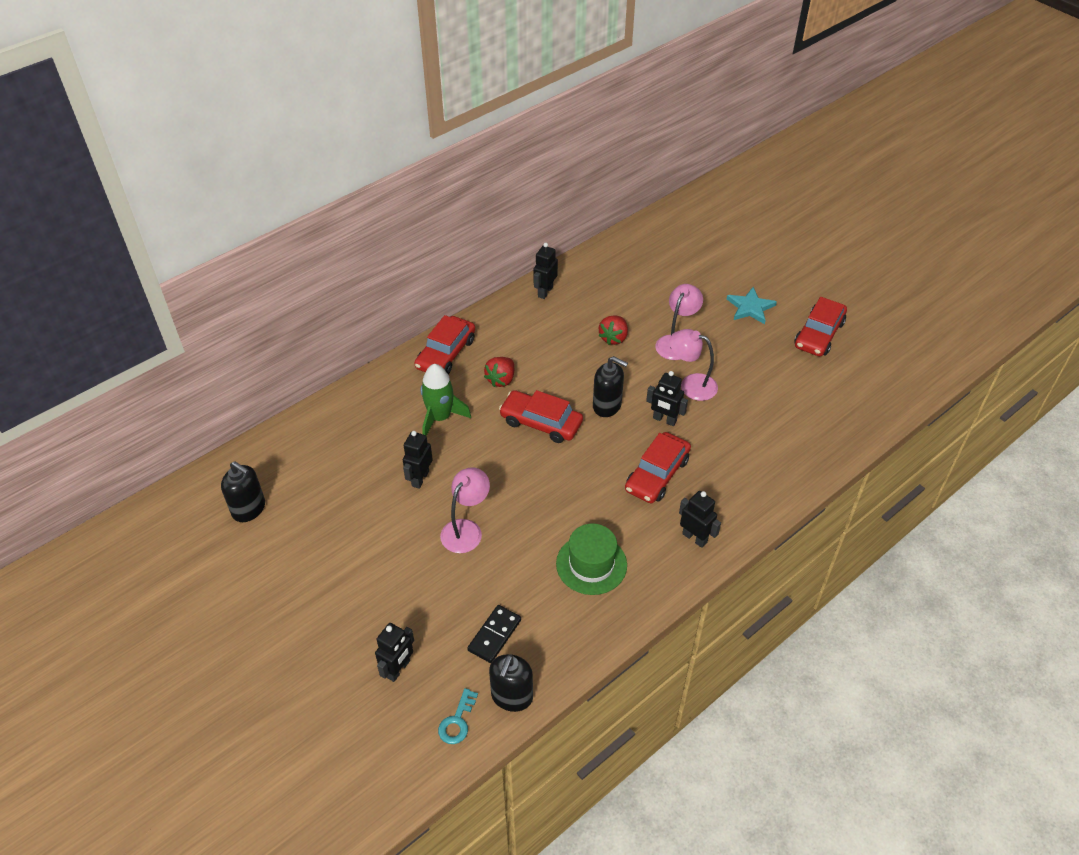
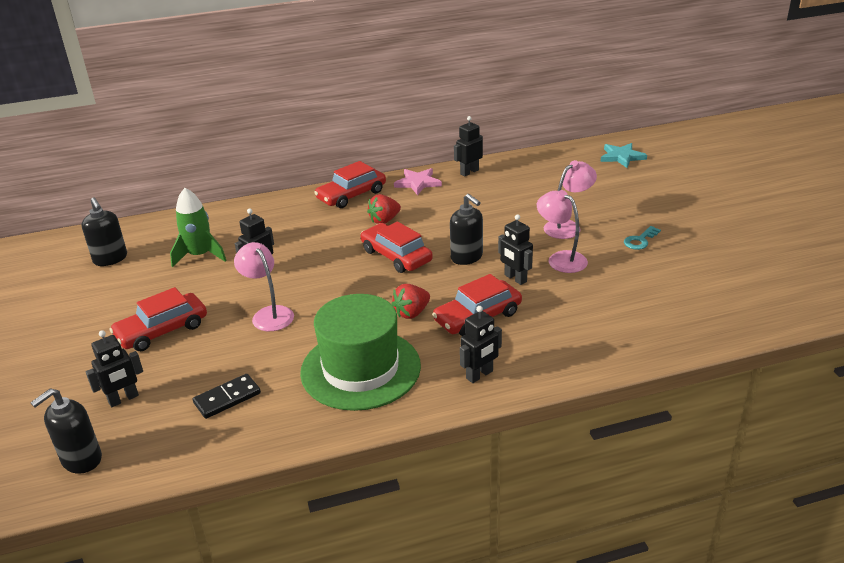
camera: 25 degrees right, 15 degrees down
green rocket [421,364,471,436] -> green rocket moved to [170,188,227,267]
turquoise key [438,688,478,744] -> turquoise key moved to [624,226,661,250]
pink lamp [440,467,490,553] -> pink lamp turned 90 degrees counterclockwise [234,242,294,331]
black soap dispenser [489,654,533,712] -> black soap dispenser moved to [30,388,102,474]
green hat [556,523,627,595] -> green hat [300,294,421,411], size x1.58
red strawberry [598,315,628,345] -> red strawberry moved to [392,284,430,319]
black robot [679,491,721,548] -> black robot turned 75 degrees clockwise [460,306,502,383]
turquoise star [727,287,777,324] -> turquoise star moved to [601,143,647,168]
red car [794,297,847,356] -> red car moved to [110,287,207,351]
none -> pink star [394,168,442,195]

